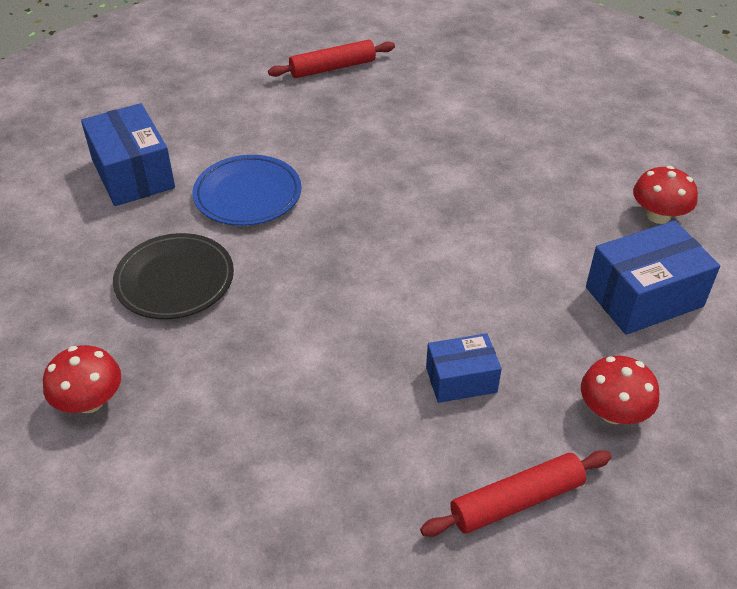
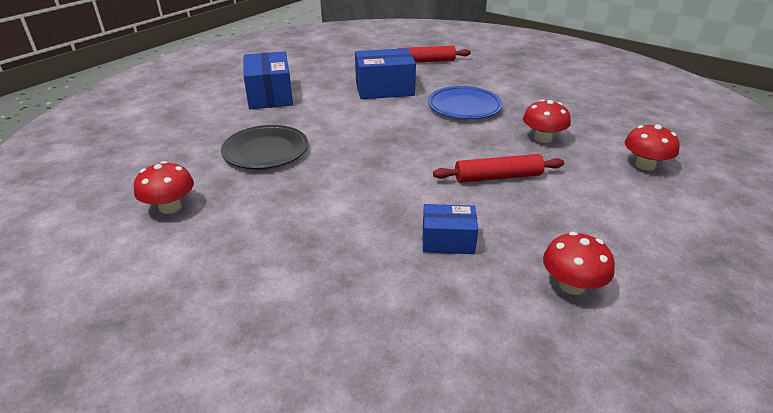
camera: 15 degrees right, 10 degrees down
blue plate [193,155,301,226] -> blue plate moved to [428,86,503,119]
red rolling pin [420,450,612,537] -> red rolling pin moved to [433,154,564,183]
blue box [586,220,720,335] -> blue box moved to [355,48,416,99]
none -> red mushroom [523,100,571,143]

